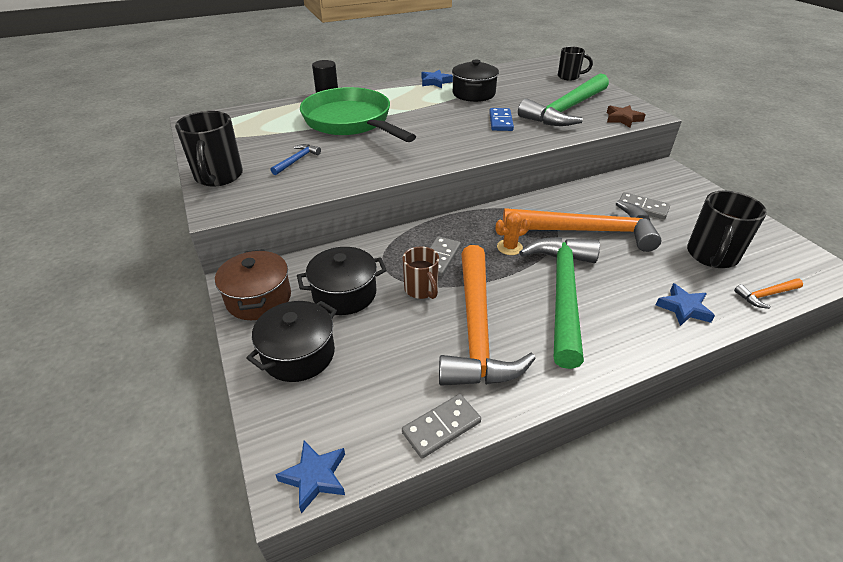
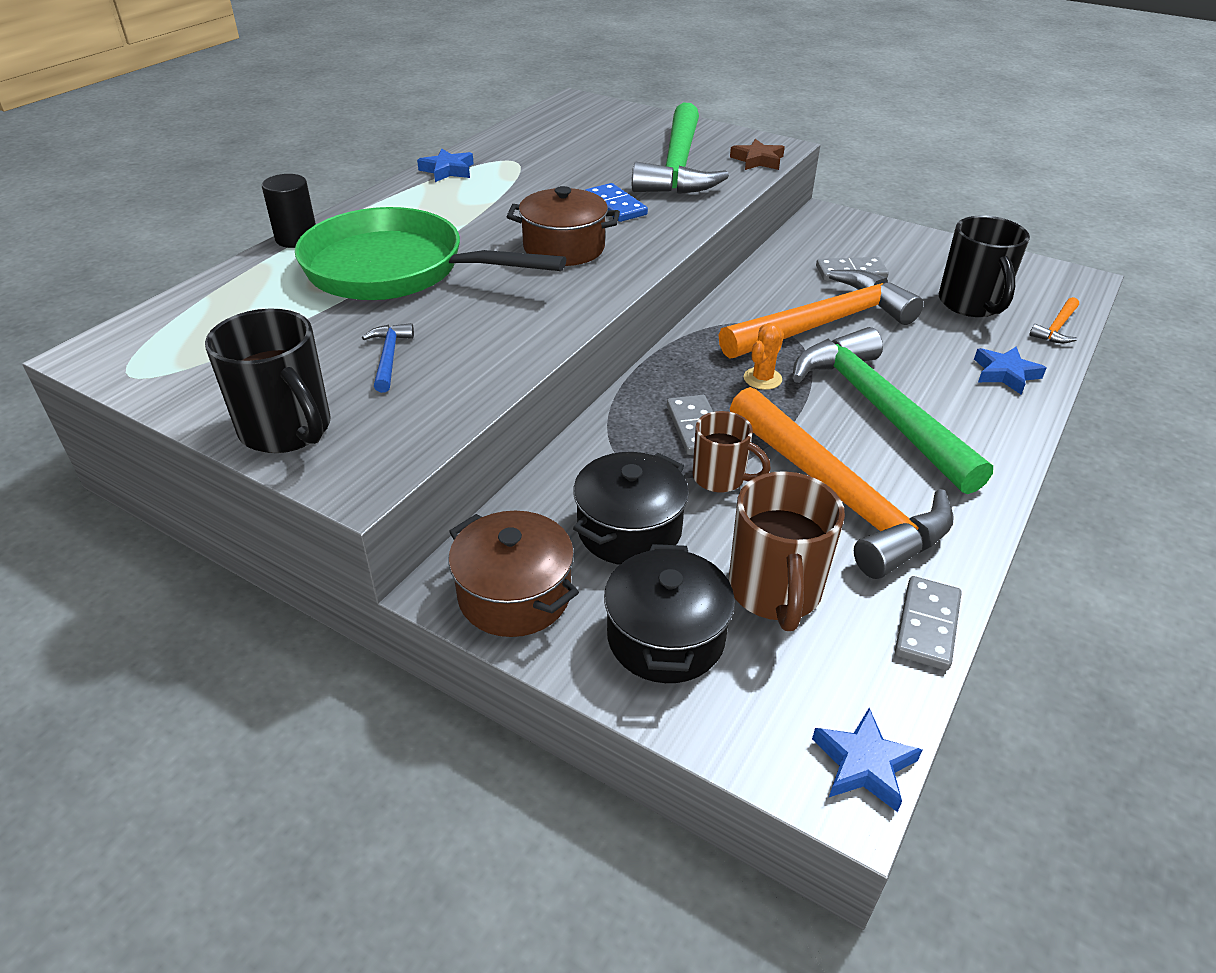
camera: 35 degrees left, 0 degrees up
black pot [452,59,499,102] -> none
black mug [558,46,593,81] -> none
none -> brown pot [507,186,620,266]
none -> brown mug [729,471,845,631]

